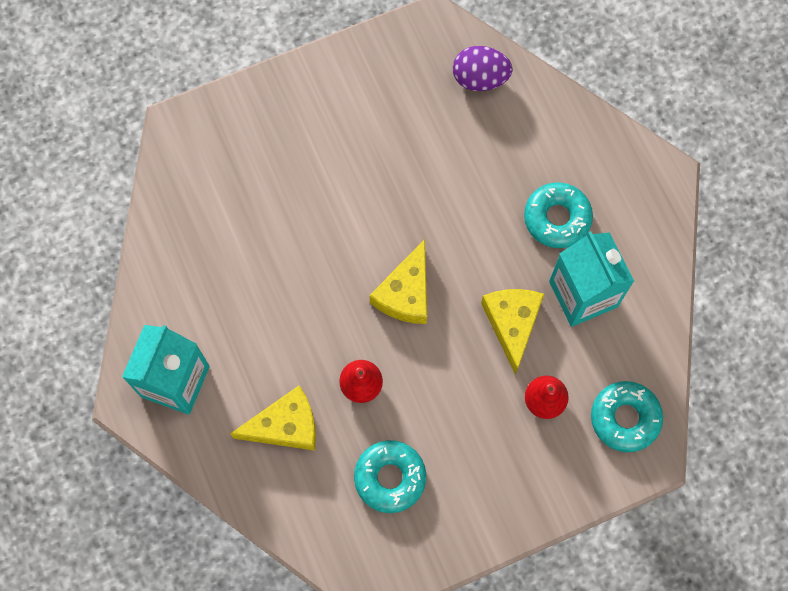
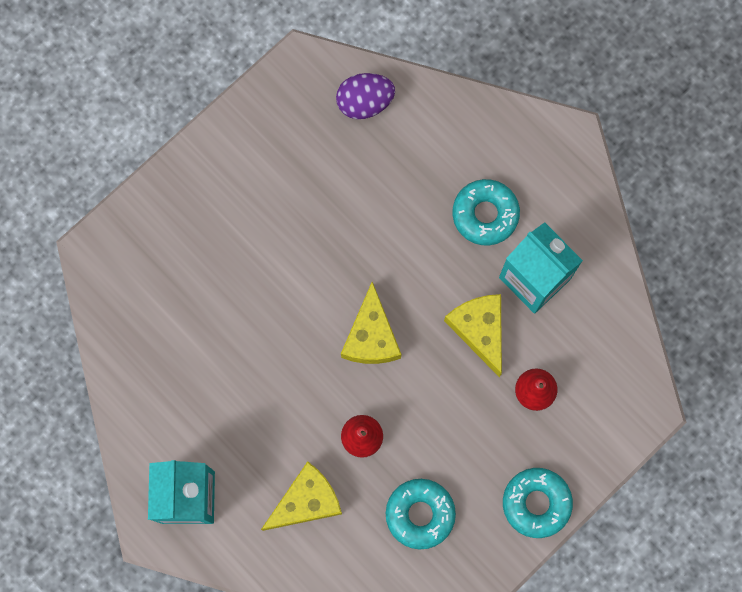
camera: 20 degrees left, 5 degrees up
turquoise donut [591,381,663,452] -> turquoise donut moved to [503,468,573,538]

